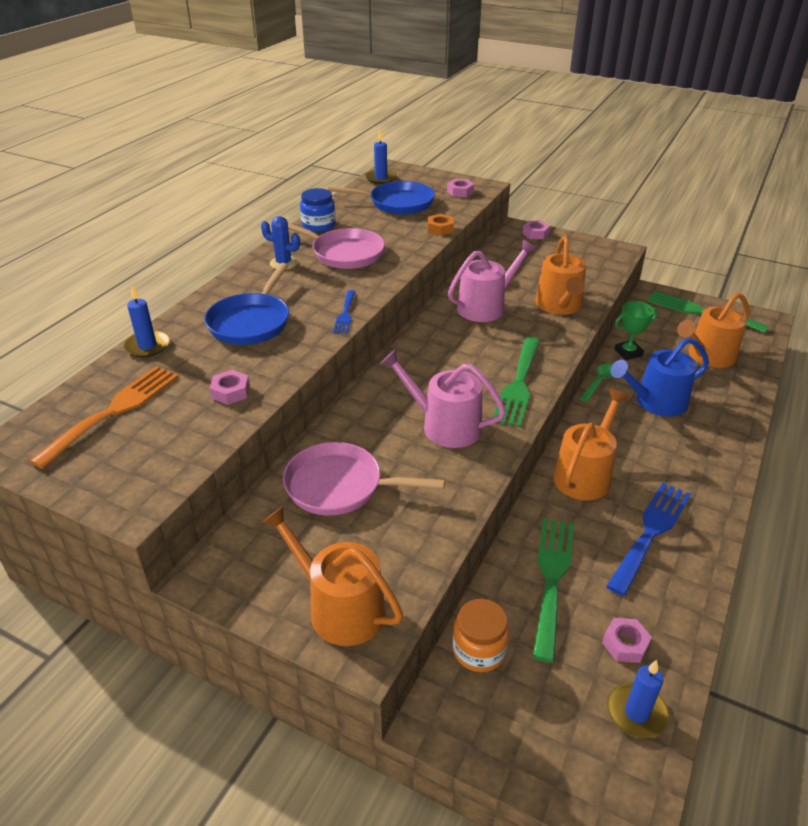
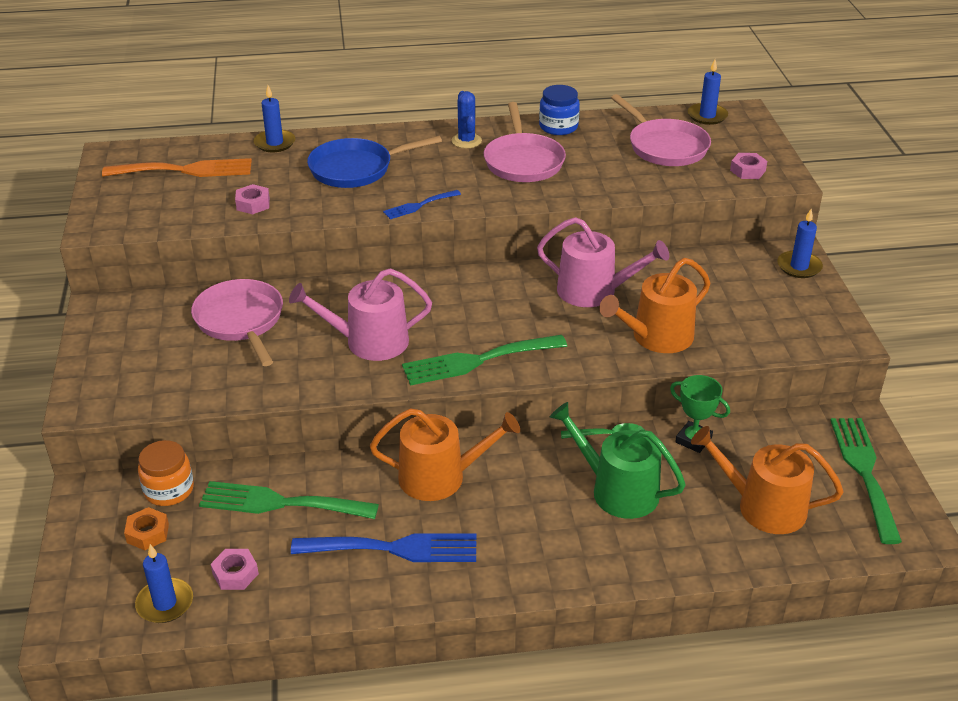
camera: 55 degrees right, 0 degrees up
orange watering can [262,505,403,646] -> none
blue pan [328,181,435,215] -> pink pan [611,94,711,166]
pink watering can [380,349,506,448] -> pink watering can turned 90 degrees counterclockwise [289,268,432,361]
orange nut [428,214,454,236] -> orange nut moved to [124,507,169,550]
pink nut [522,221,550,239] -> blue candle [777,209,823,278]
green fork [532,518,574,663] -> green fork turned 150 degrees counterclockwise [199,481,379,519]
blue watering can [611,337,709,417] -> green watering can [550,402,686,519]

